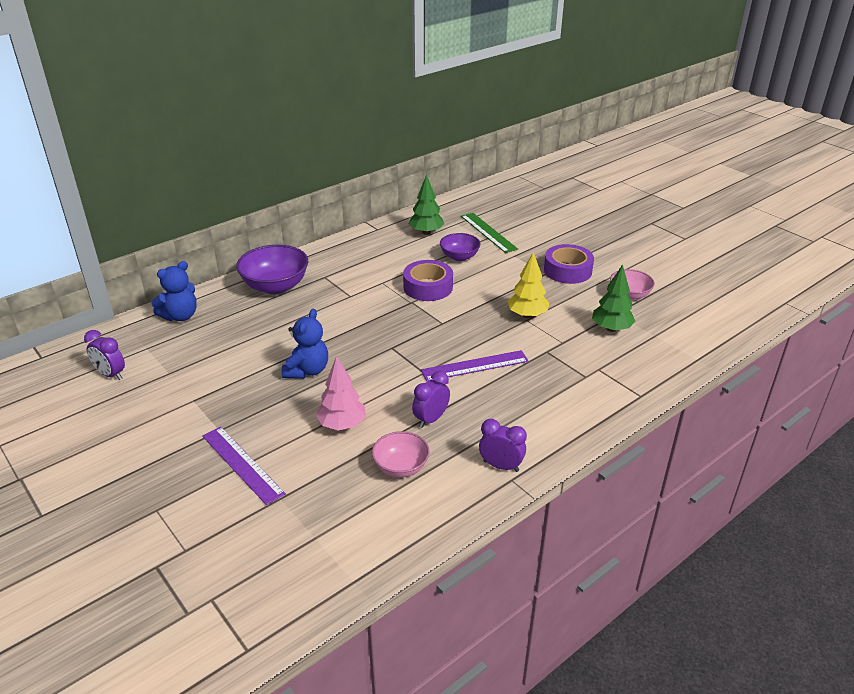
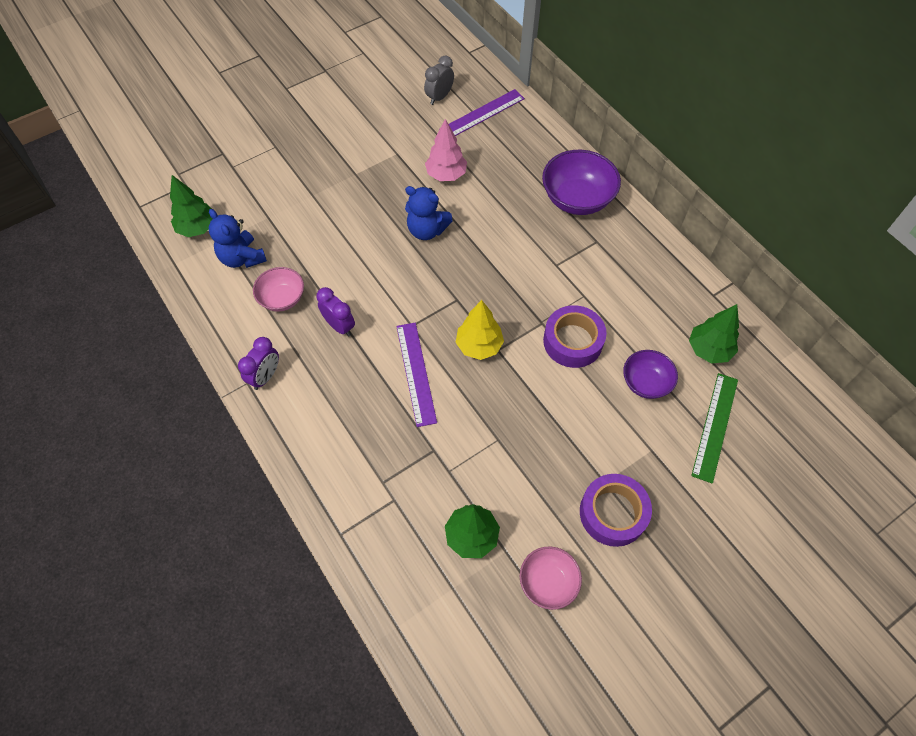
camera: 95 degrees right, 25 degrees up
purple clock [84,330,125,380] -> grey clock [424,56,454,105]
blue teddy bear [151,261,197,321] -> blue teddy bear moved to [209,209,267,268]
purple ruler [202,427,286,505] -> purple ruler moved to [439,89,525,136]
pink tree [316,356,366,430] -> pink tree moved to [425,119,467,181]
green ruler [461,213,518,253] -> green ruler turned 45 degrees counterclockwise [691,373,738,484]
yellow tree [507,252,549,318] -> yellow tree moved to [455,300,504,360]
none -> green tree [170,175,212,237]

